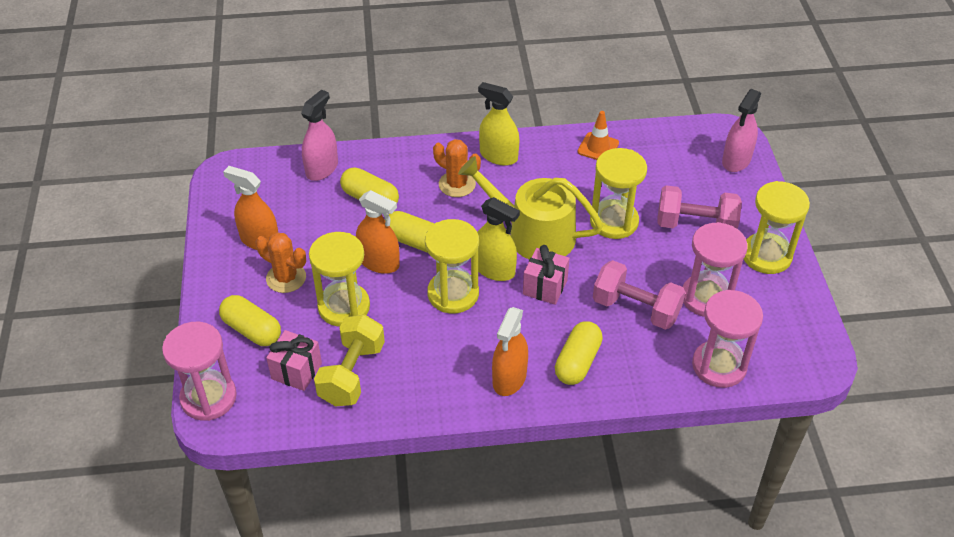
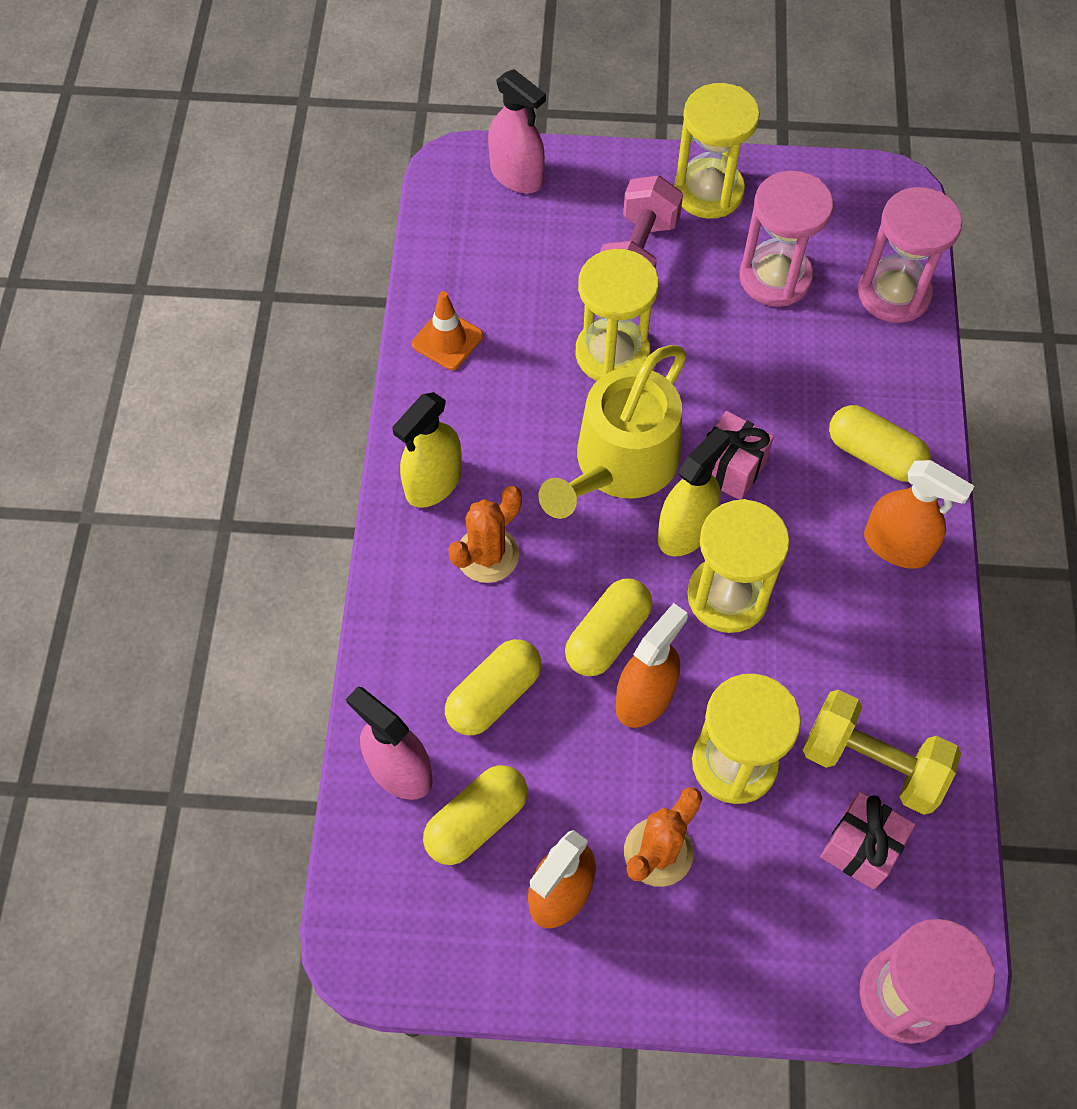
camera: 80 degrees left, 15 degrees up
yellow capsule [219,295,281,346] -> yellow capsule moved to [423,765,528,865]
pink dumbbell [593,260,685,330] -> none

